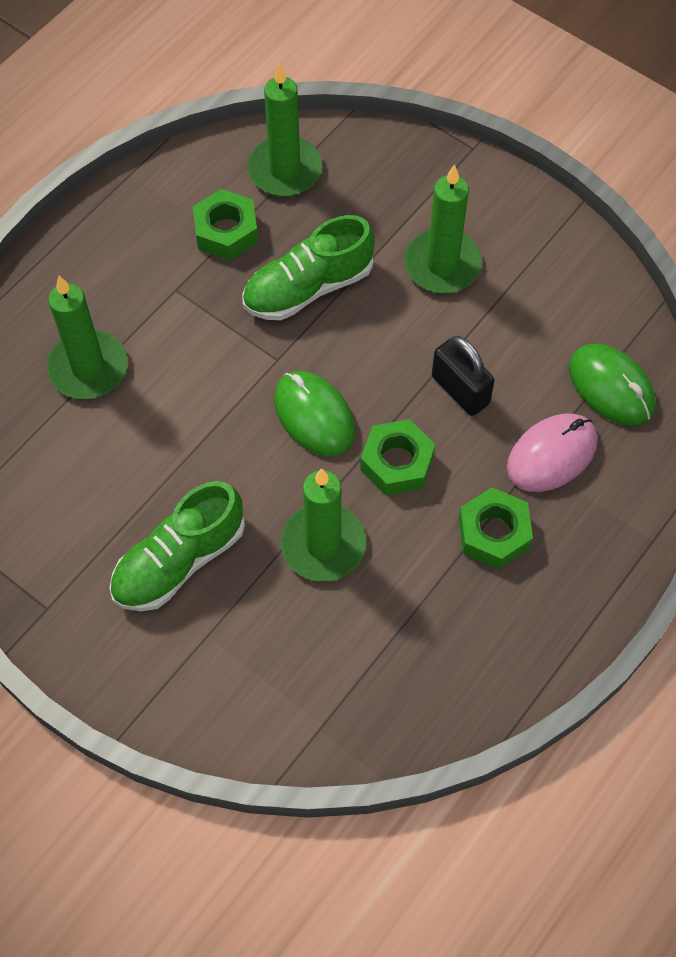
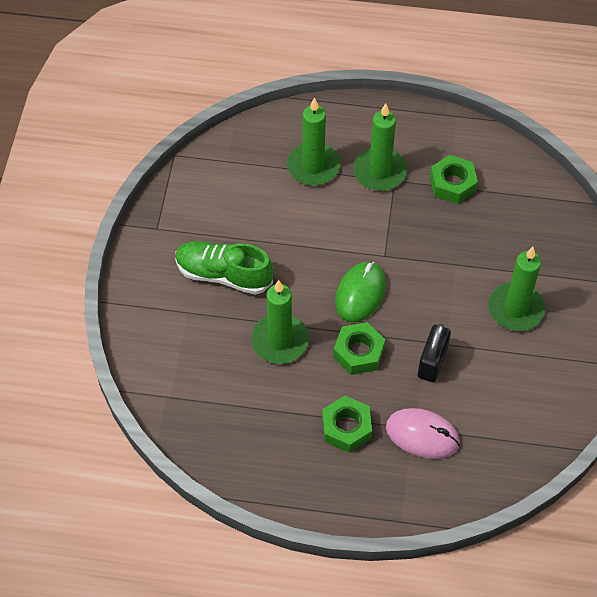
camera: 60 degrees right, 5 degrees down
green shoe [242,215,375,320] -> none
green candle [247,63,323,196] -> green candle moved to [353,103,407,191]
green mouse [569,344,656,426] -> none

